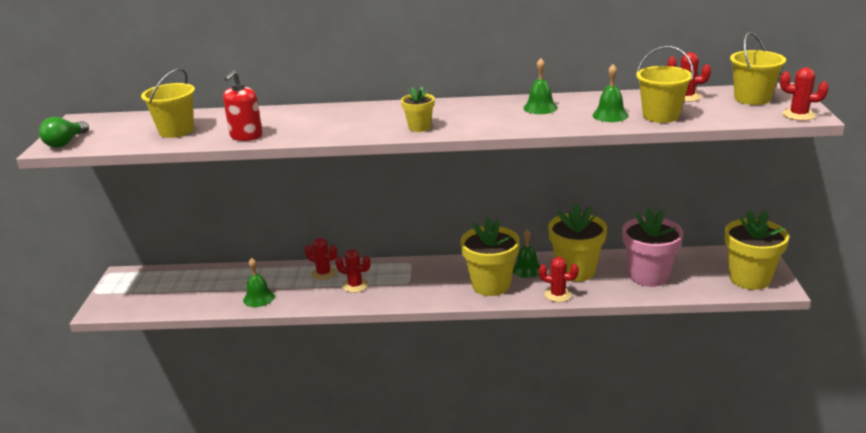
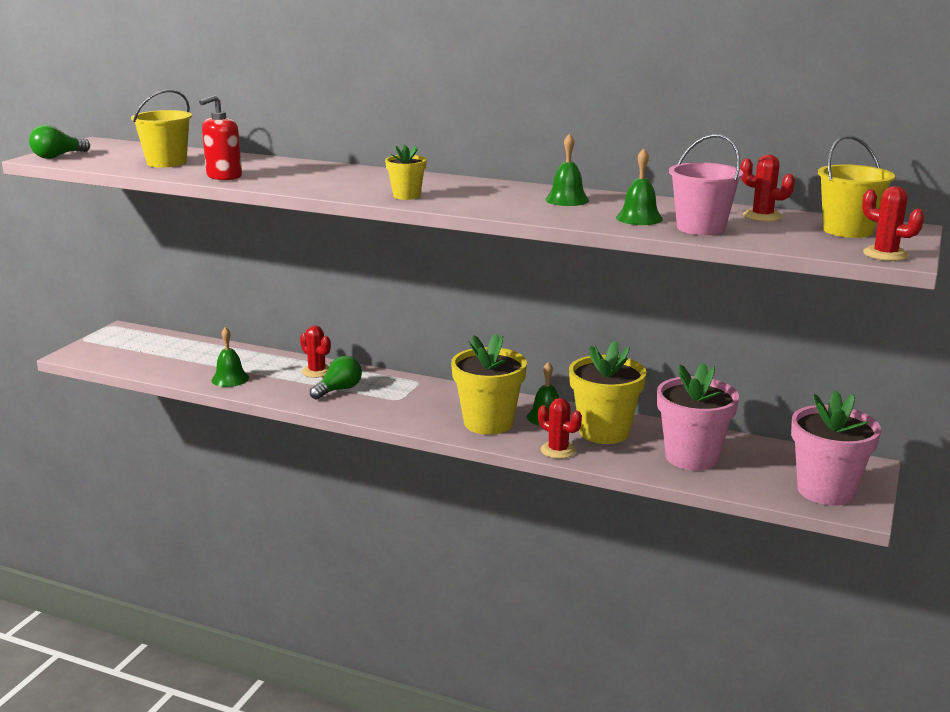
camera: 20 degrees right, 5 degrees down
red cactus [335,249,371,293] -> green light bulb [310,356,362,400]
yellow bucket [636,46,694,123] -> pink bucket [669,134,743,235]
yellow flower pot [725,209,789,290] -> pink flower pot [791,390,881,505]

